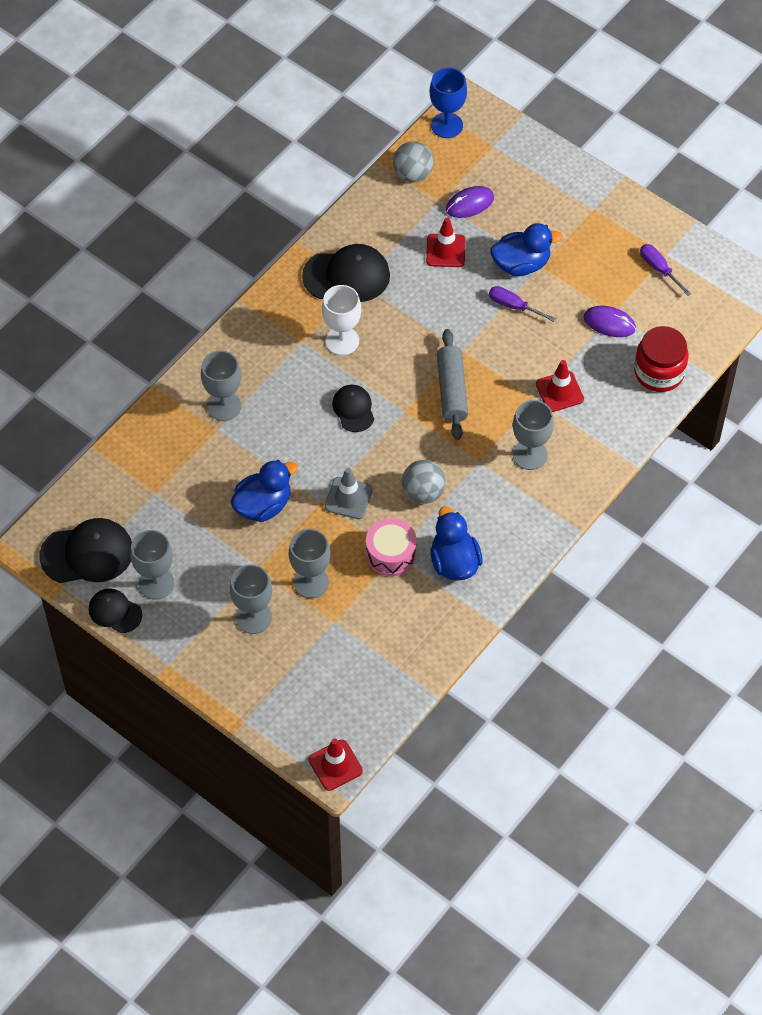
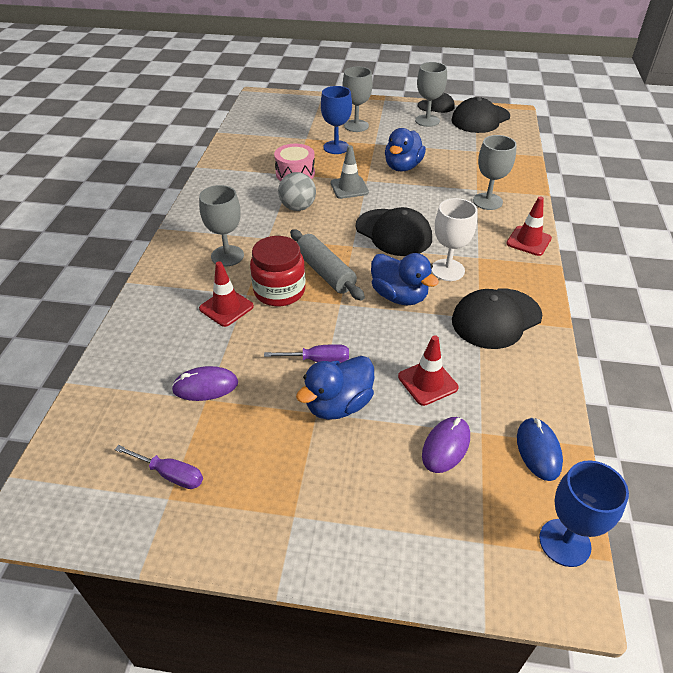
camera: 150 degrees right, 15 degrees down
grey goblet [289,529,331,598] -> blue goblet [321,86,352,154]
red traffic cone [308,739,363,791] -> red traffic cone moved to [506,197,552,256]
black cap [332,385,374,432] -> black cap [356,207,432,256], size x1.69
grey ball [393,141,434,182] -> blue mouse [517,417,563,481]
blue duck [430,506,483,581] -> blue duck moved to [371,253,439,305]
red jar [634,326,688,392] -> red jar moved to [250,236,305,306]

